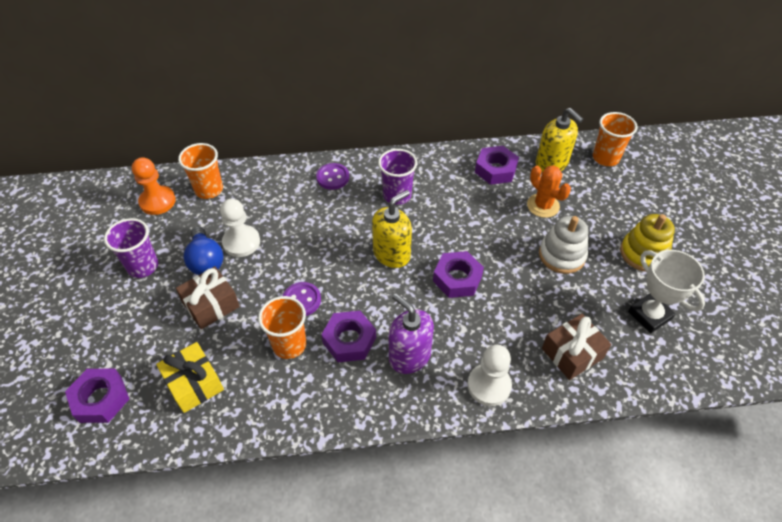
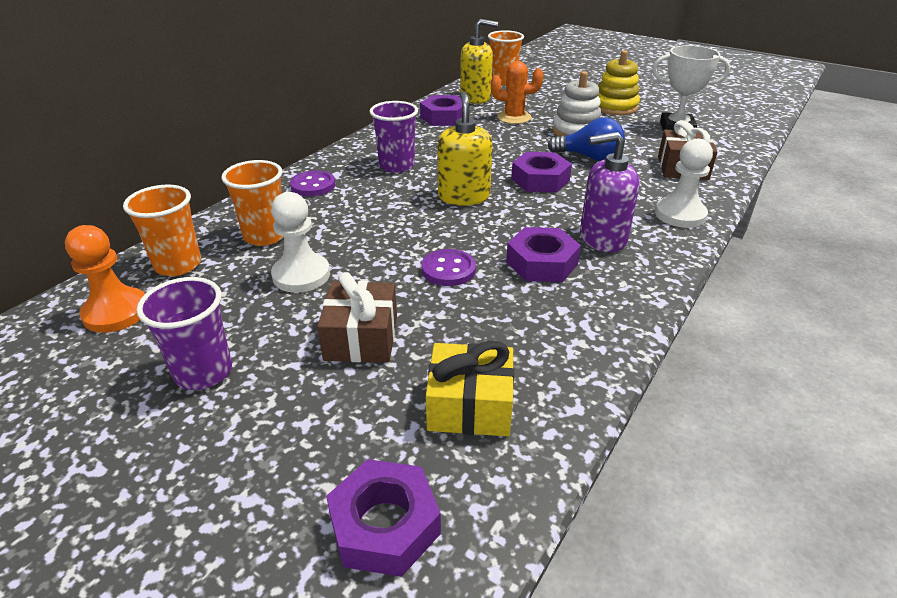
camera: 50 degrees left, 15 degrees down
blue light bulb [183,226,223,275] -> blue light bulb moved to [548,117,625,161]
orange cup [258,296,306,359] -> orange cup moved to [222,160,283,246]

